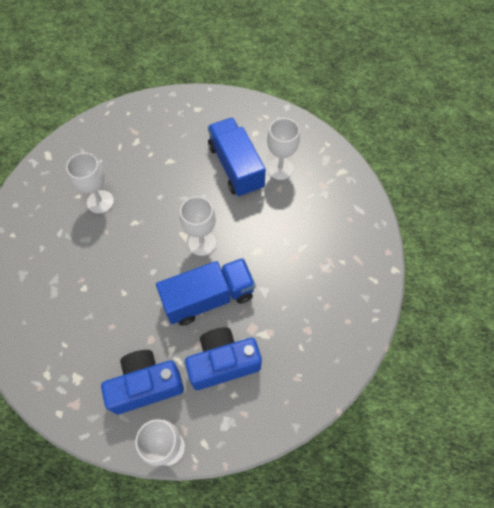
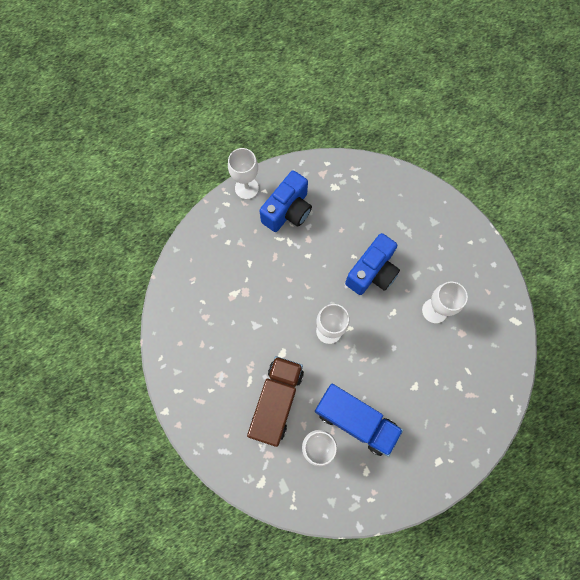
camera: 145 degrees right, 10 degrees up
blue truck [156,258,255,326] -> none
blue camera [185,327,262,390] -> blue camera moved to [345,233,400,295]
none -> brown truck [247,356,304,447]

